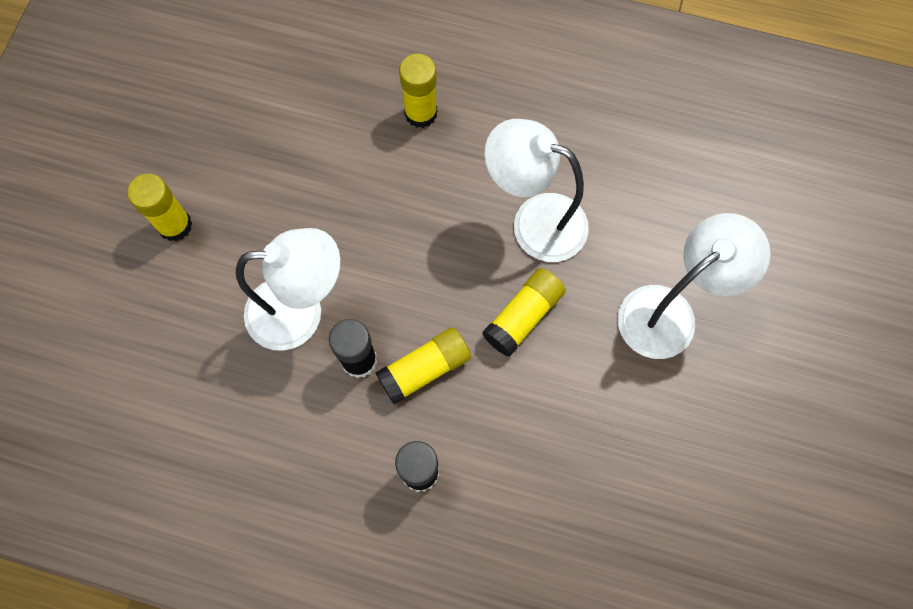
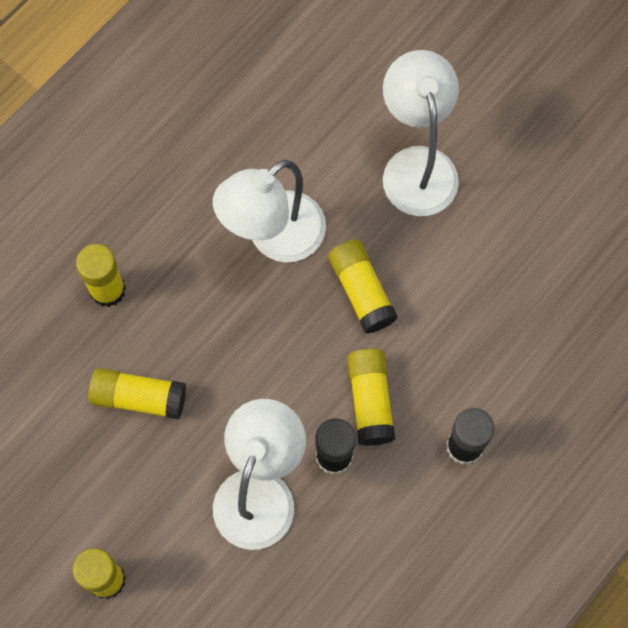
camera: 65 degrees left, 0 degrees up
none -> yellow glue stick [88,368,186,420]

